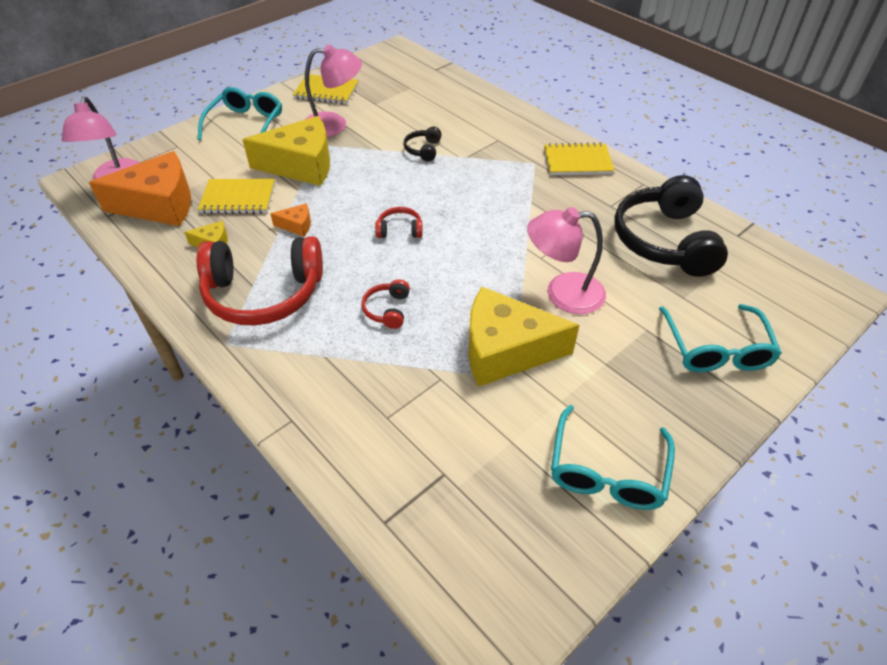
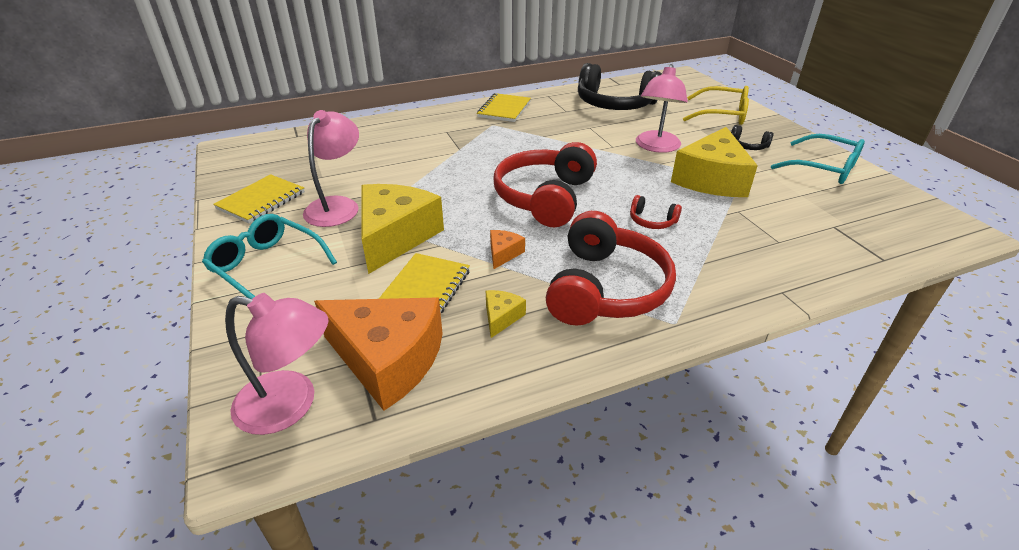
camera: 70 degrees left, 10 degrees down
orange cheese [89,151,191,226] -> orange cheese turned 105 degrees clockwise [314,298,443,411]
red headphones [375,207,422,238] -> red headphones [493,142,597,227], size x2.34
black headphones [403,127,442,162] -> black headphones moved to [731,125,774,150]
turquoise glasses [659,304,782,372] -> yellow glasses [683,86,749,125]

